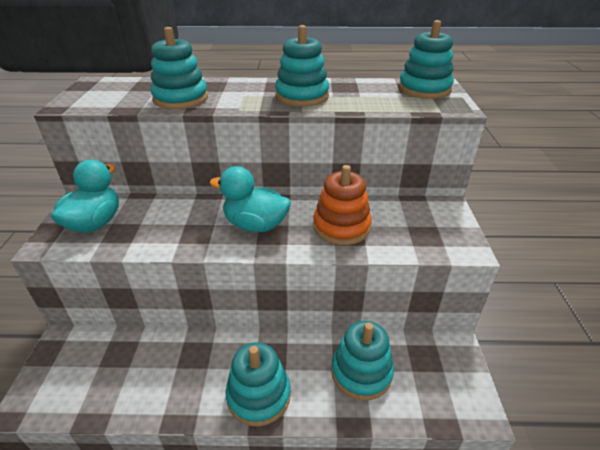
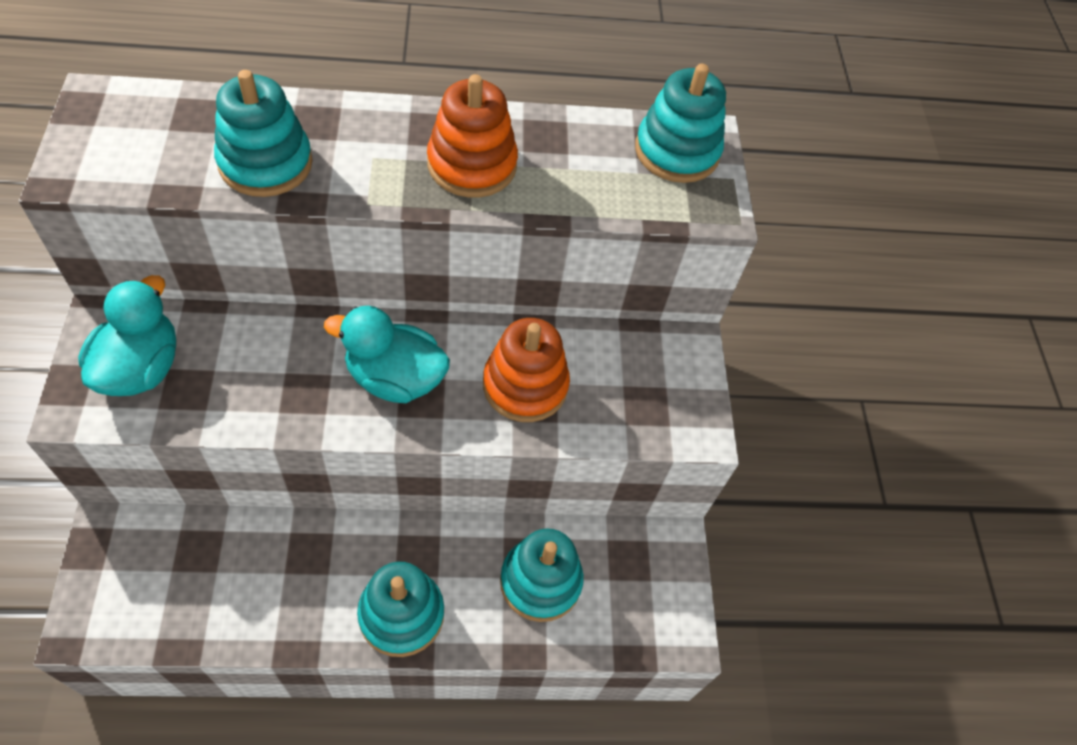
camera: 10 degrees left, 20 degrees up
turquoise stacking toy [275,25,329,107] -> orange stacking toy [427,74,518,198]

